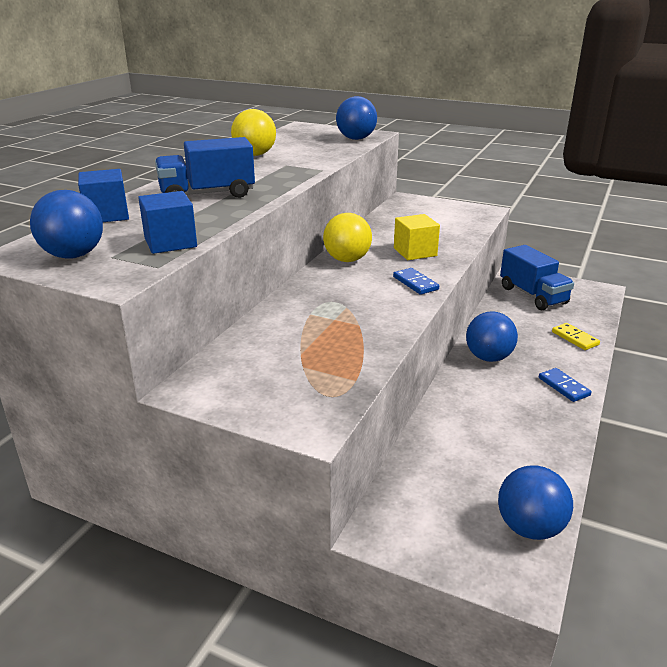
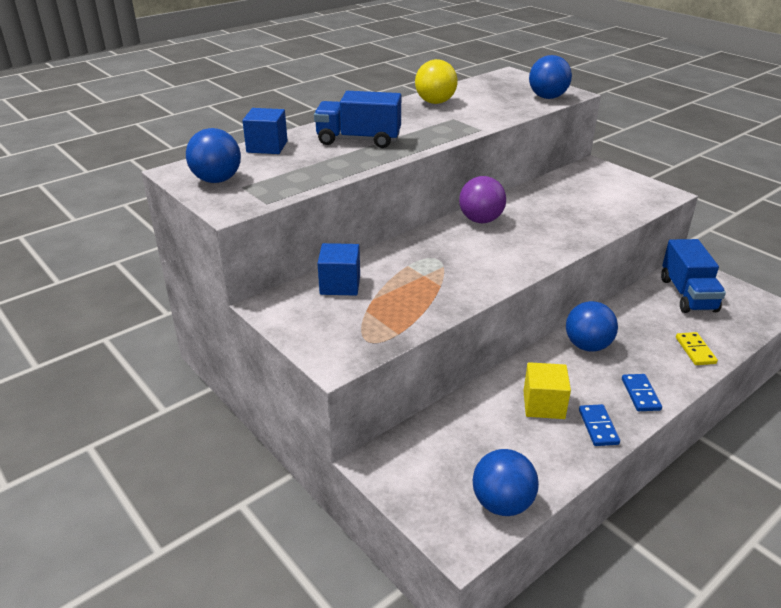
camera: 25 degrees right, 5 degrees up
blue cube [138,191,197,254] -> blue cube moved to [318,243,360,295]
yellow ball [323,213,372,262] -> purple ball [459,176,506,223]
blue domino [393,268,439,295] -> blue domino moved to [579,404,620,446]
yellow cube [394,214,440,260] -> yellow cube moved to [523,362,571,419]

